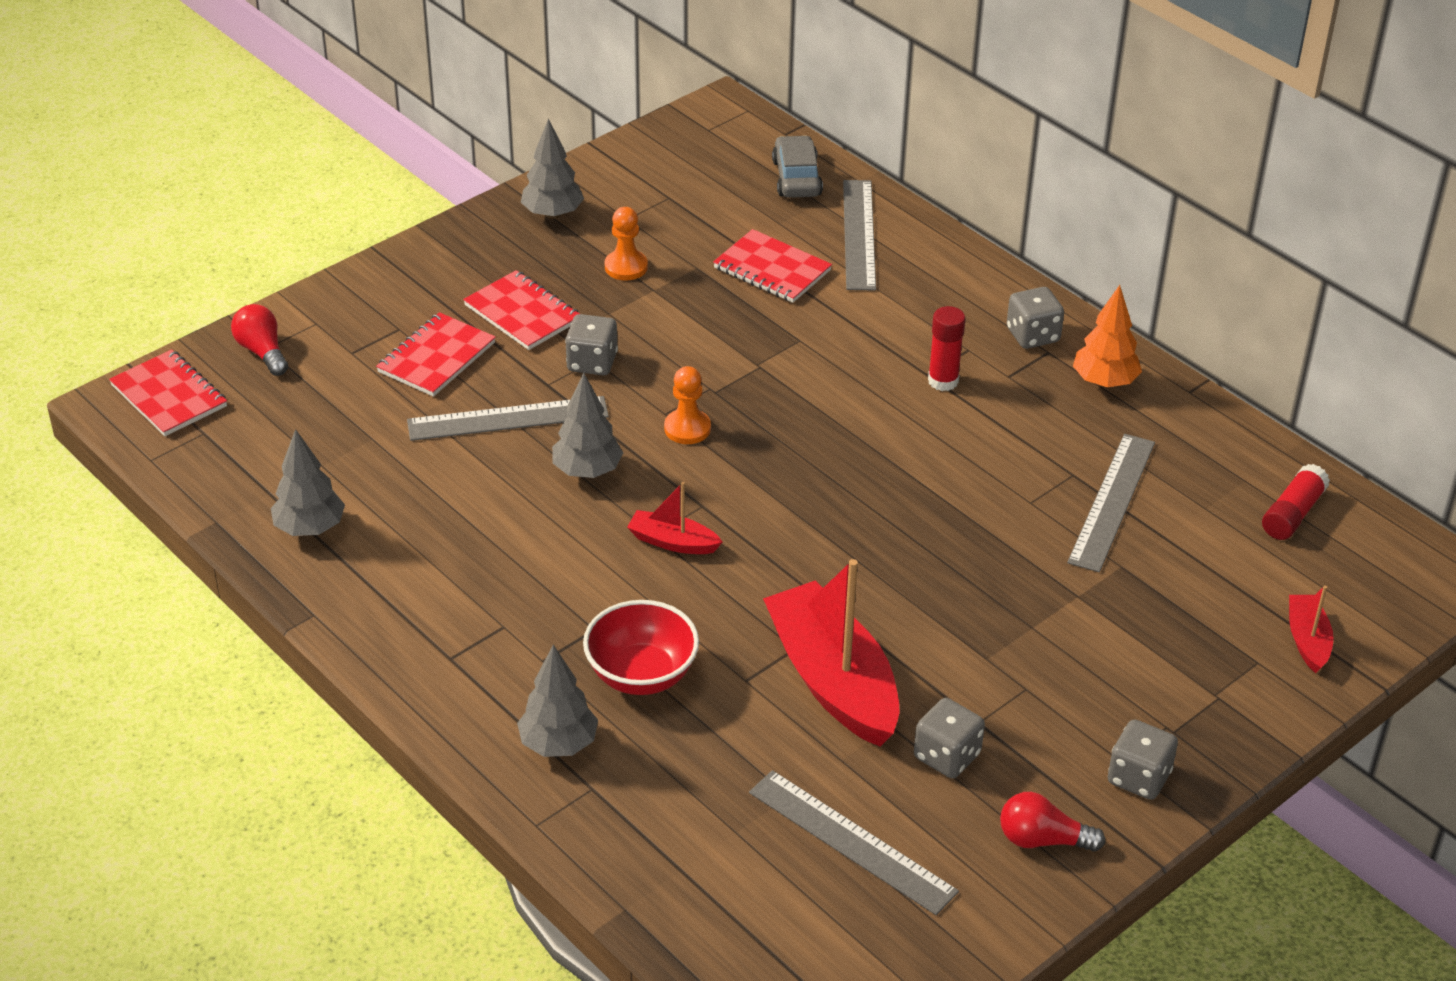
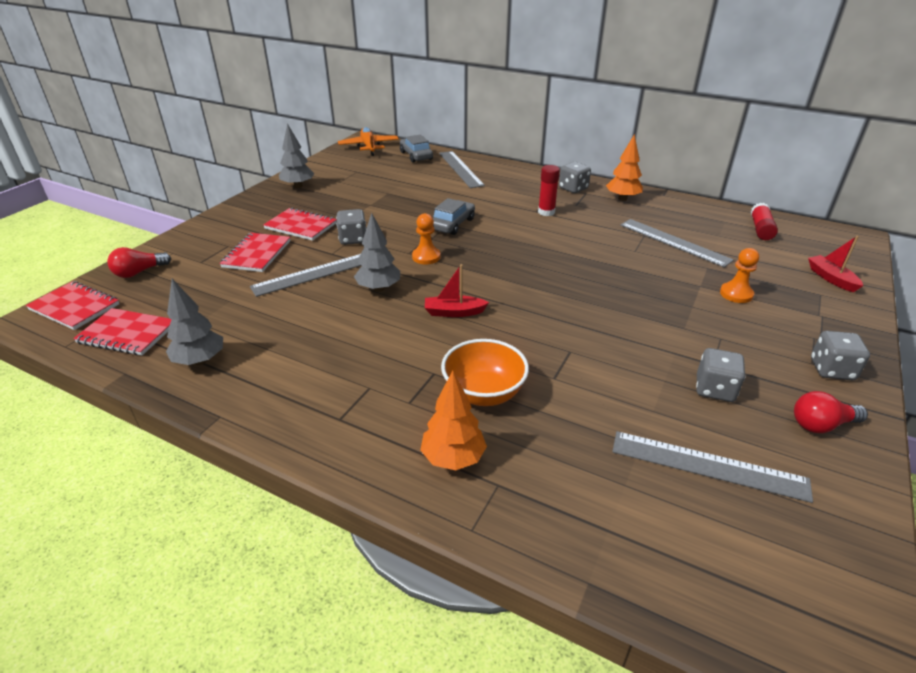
camera: 20 degrees left, 5 degrees down
red light bulb [231,304,288,376] -> red light bulb turned 75 degrees counterclockwise [107,247,171,278]
grey tree [517,644,598,757] -> orange tree [420,371,487,470]
red bowl [583,600,699,695] -> orange bowl [441,339,529,406]
orange pawn [605,207,648,281] -> orange pawn moved to [720,248,759,303]
red notebook [713,229,832,303] -> red notebook moved to [73,308,172,355]
red boat [763,559,900,746] -> none
grey ruler [1067,434,1155,572] -> grey ruler turned 45 degrees counterclockwise [620,219,734,267]
none -> orange plane [338,127,399,156]
none -> grey car [433,198,475,235]

